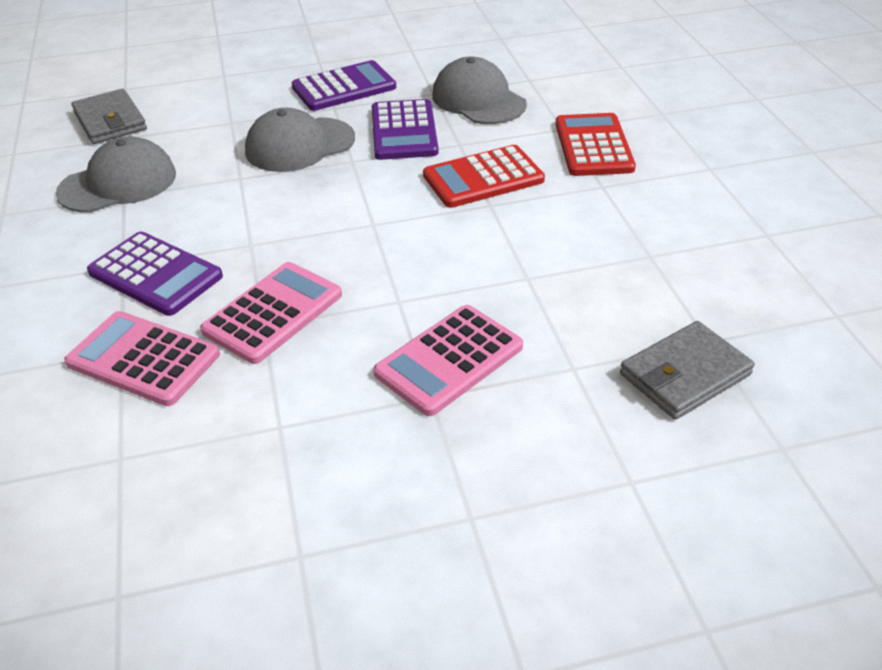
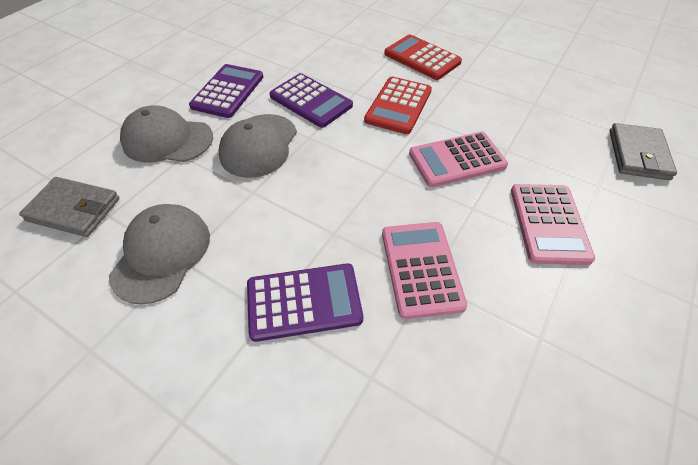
camera: 45 degrees left, 10 degrees up
pink calculator [64,311,220,406] -> pink calculator moved to [409,132,508,187]
grey cap [432,57,527,124] -> grey cap moved to [120,106,213,163]

